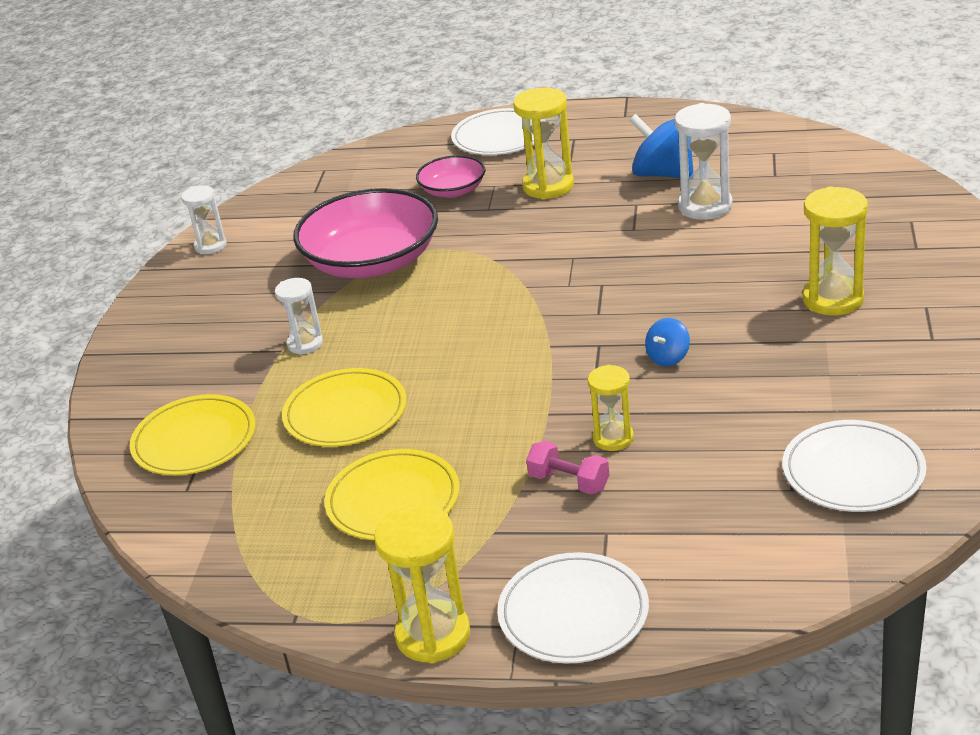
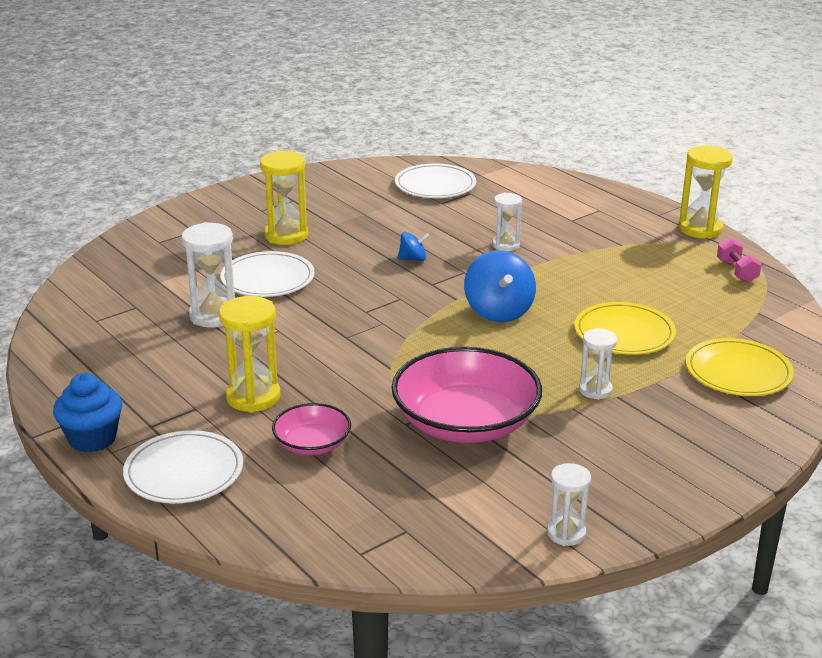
camera: 140 degrees left, 5 degrees down
yellow plate [324,449,460,540] -> none
white plate [497,552,649,663] -> white plate moved to [220,251,315,297]
pink dumbbell [526,441,609,495] -> pink dumbbell moved to [717,238,762,283]
yellow hourglass [587,365,634,451] -> white hourglass [492,193,522,251]
blue spinning top [629,114,694,178] -> blue spinning top moved to [464,250,536,322]
none -> blue cupcake [53,373,122,452]

